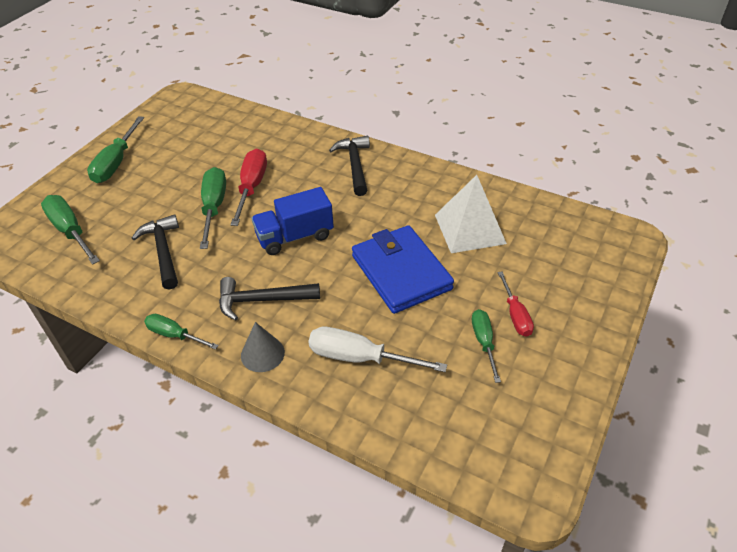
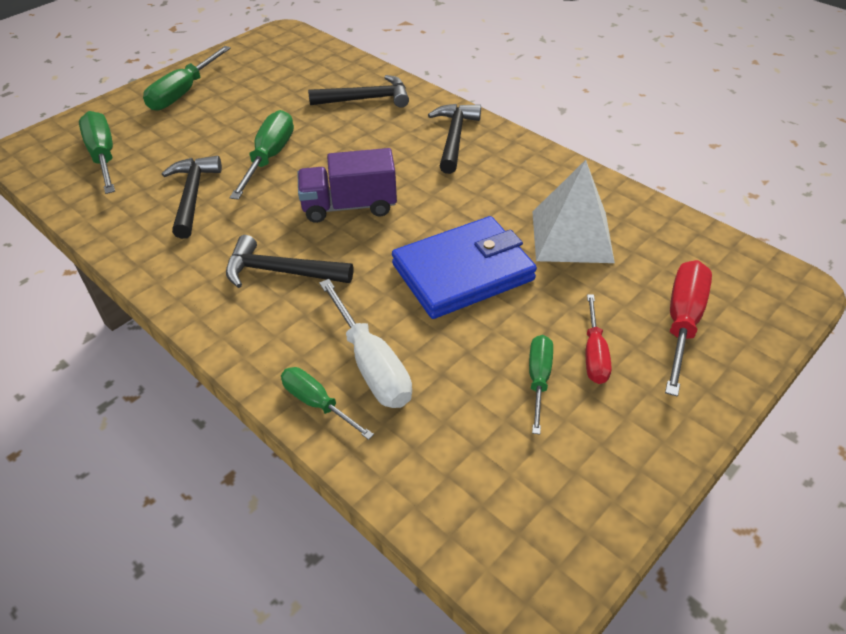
camera: 15 degrees right, 0 degrees up
green screwdriver [144,314,219,350] -> green screwdriver moved to [281,367,374,440]
red screwdriver [230,149,267,226] -> red screwdriver moved to [665,260,712,397]
grey cone [241,322,285,372] -> none
blue truck [251,187,334,255] -> purple truck [297,148,397,223]
white screwdriver [308,327,447,372] -> white screwdriver turned 150 degrees counterclockwise [319,279,412,408]
blue wallet [352,225,454,314] -> blue wallet turned 75 degrees clockwise [392,216,537,319]
none -> black hammer [308,75,409,107]

